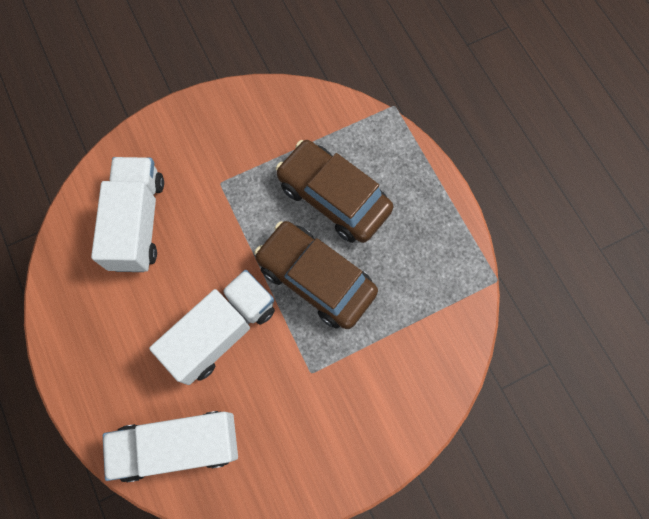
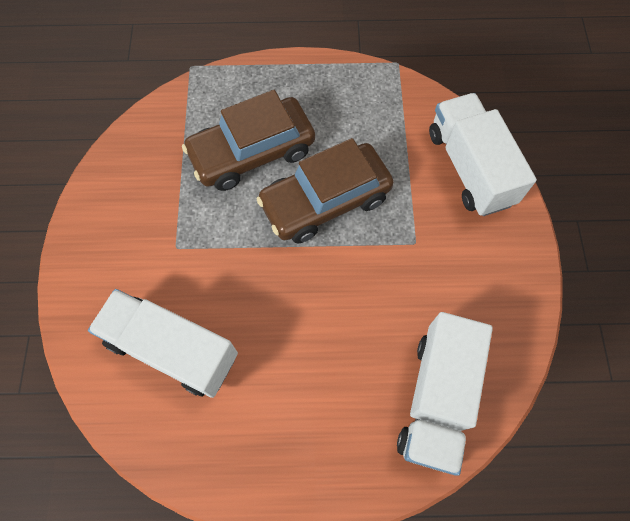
camera: 65 degrees left, 5 degrees down
white truck [149,270,275,385] -> white truck moved to [429,93,537,216]

